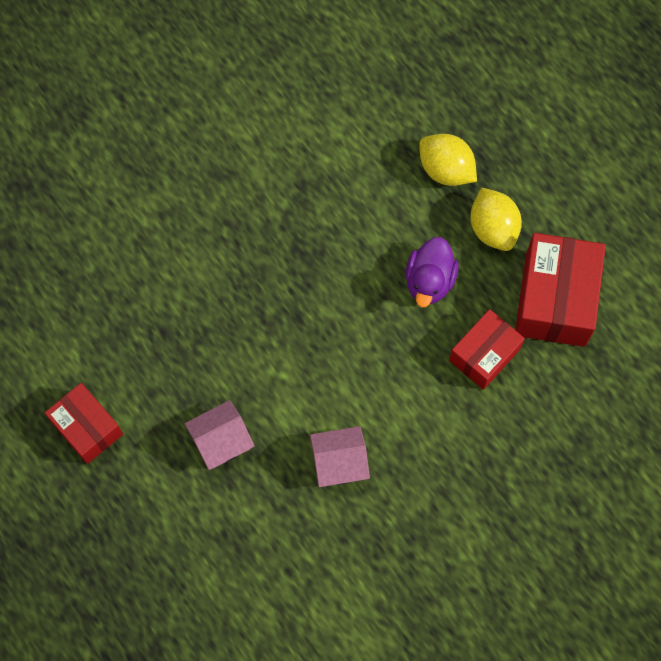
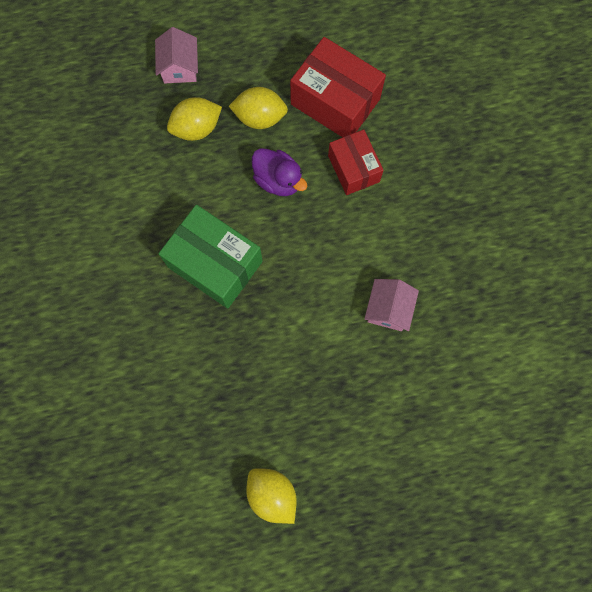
camera: 65 degrees left, 5 degrees up
red box [45,383,123,464] -> yellow lemon [246,468,297,524]
pink house [185,400,254,470] -> pink house moved to [155,27,198,84]
none -> green box [159,205,263,308]

